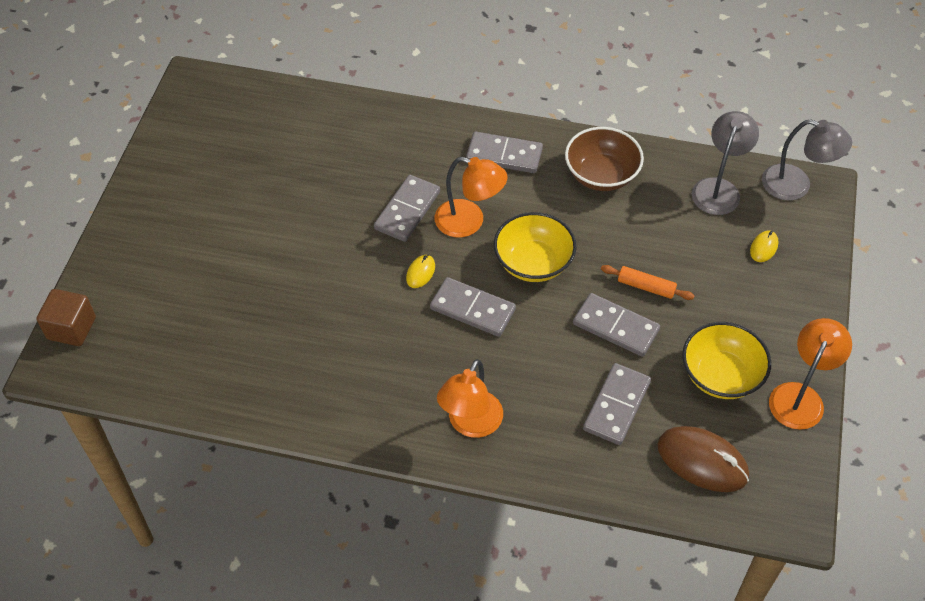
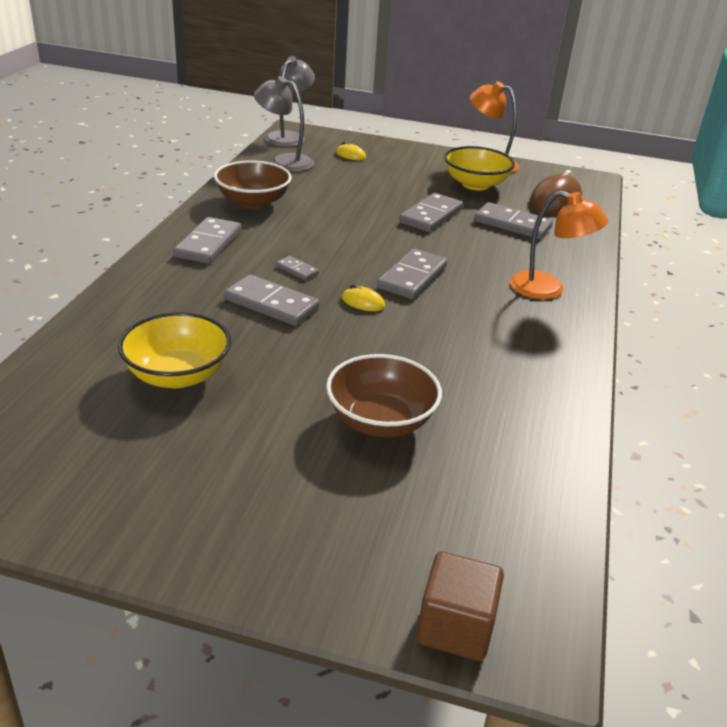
camera: 90 degrees left, 20 degrees down
orange lamp [435,157,508,237] -> grey domino [276,256,319,280]
yellow bowl [494,212,576,282] -> yellow bowl moved to [118,312,231,388]
orange rolling pin [601,265,694,300] -> none
none -> brown bowl [326,354,442,437]

